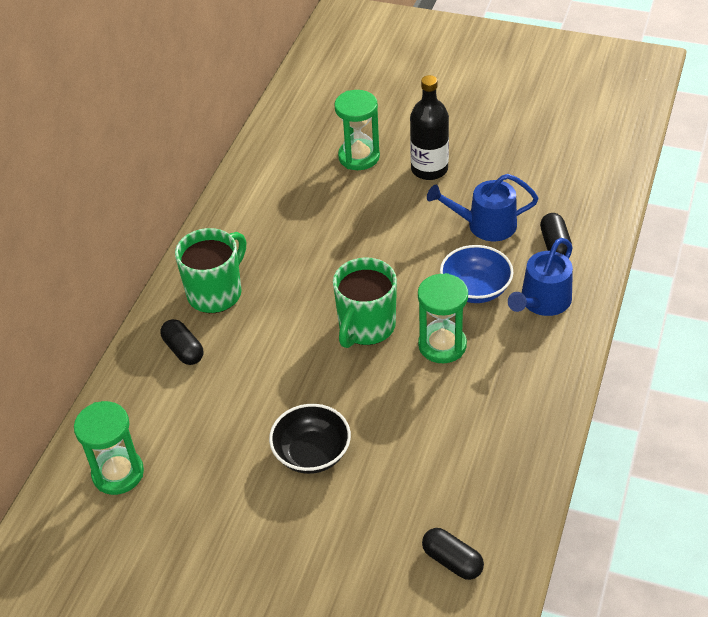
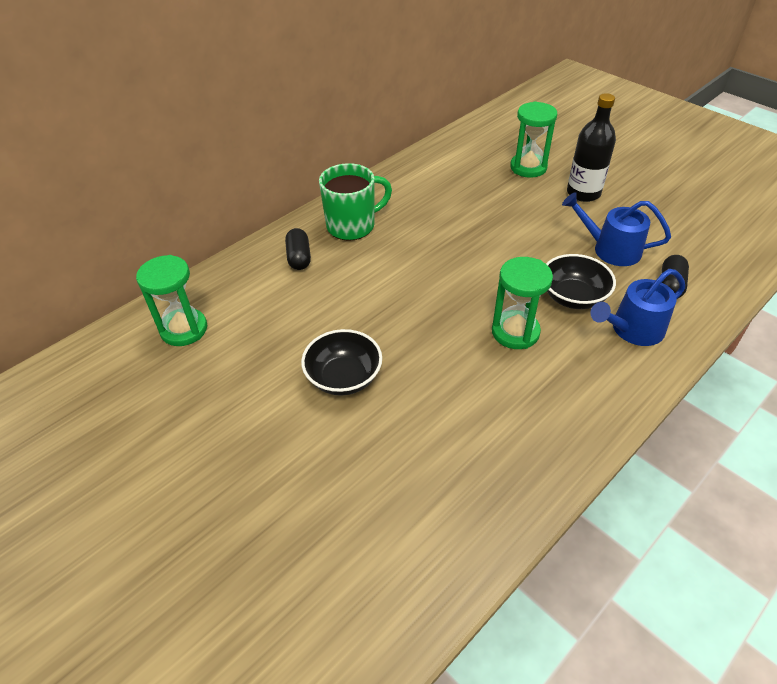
camera: 25 degrees right, 0 degrees up
green mug [333,257,397,348] -> none
black capsule [422,528,484,580] -> none
blue bowl [440,245,513,303] -> black bowl [546,254,616,309]

